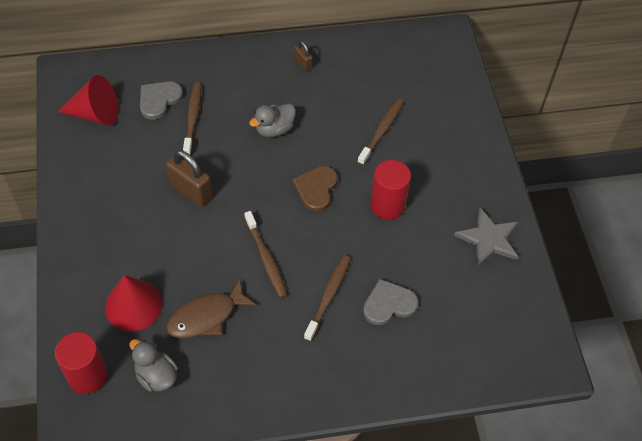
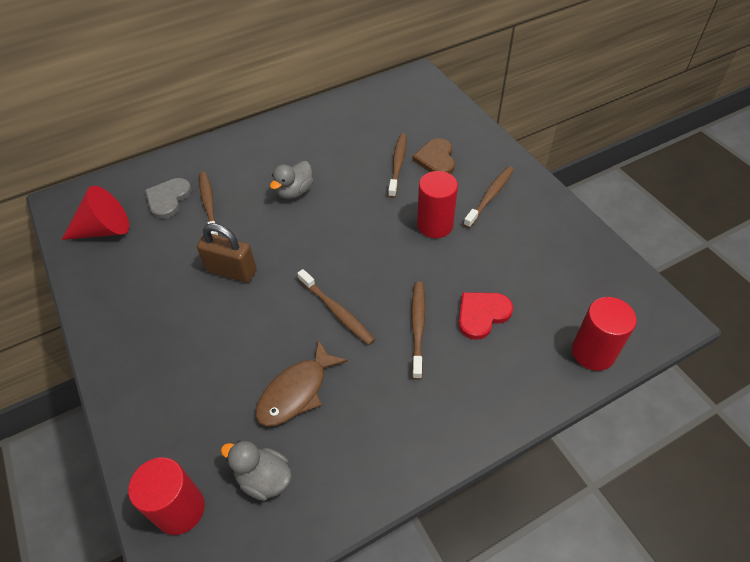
camera: 15 degrees left, 5 degrees down
red cone [105,275,162,331] -> none
brown heart [292,166,338,212] -> brown heart moved to [413,138,455,174]
brown padlock [294,41,313,72] -> none
grey heart [363,279,419,325] -> red heart [458,292,513,340]
grey star [454,208,519,267] -> none
none -> brown toothbrush [463,166,514,228]
none -> red cylinder [572,297,637,371]

